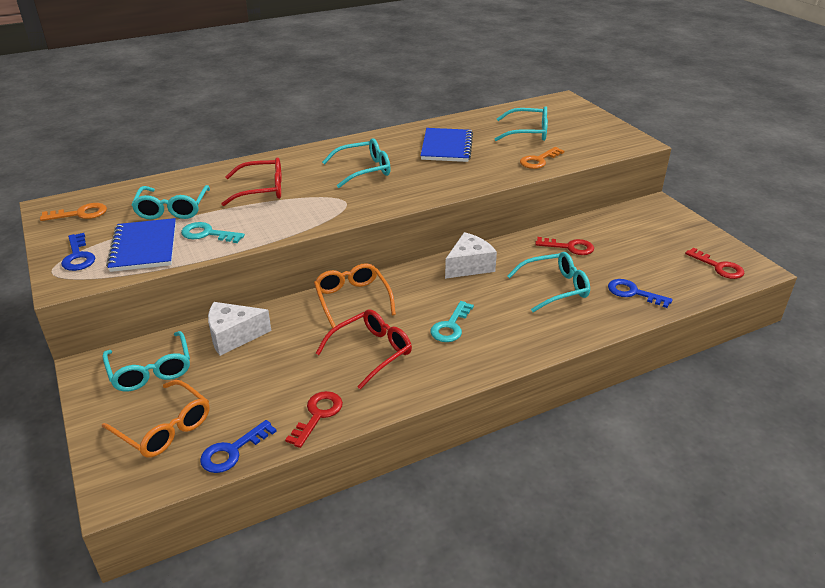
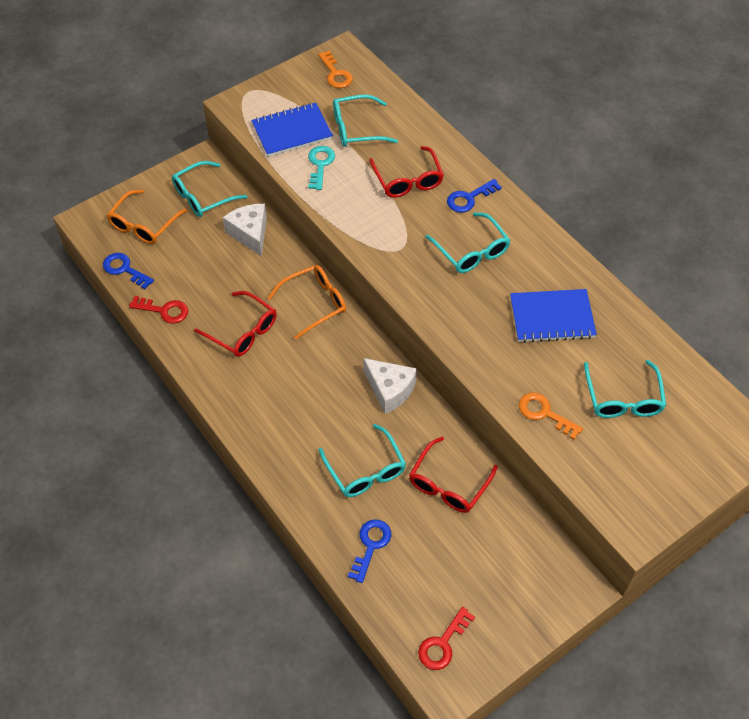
camera: 80 degrees right, 20 degrees up
blue key [61,233,95,271] -> blue key moved to [447,179,502,213]
turquoise key [431,301,474,342] -> none
red key [535,237,594,255] -> red glasses [409,437,498,513]

